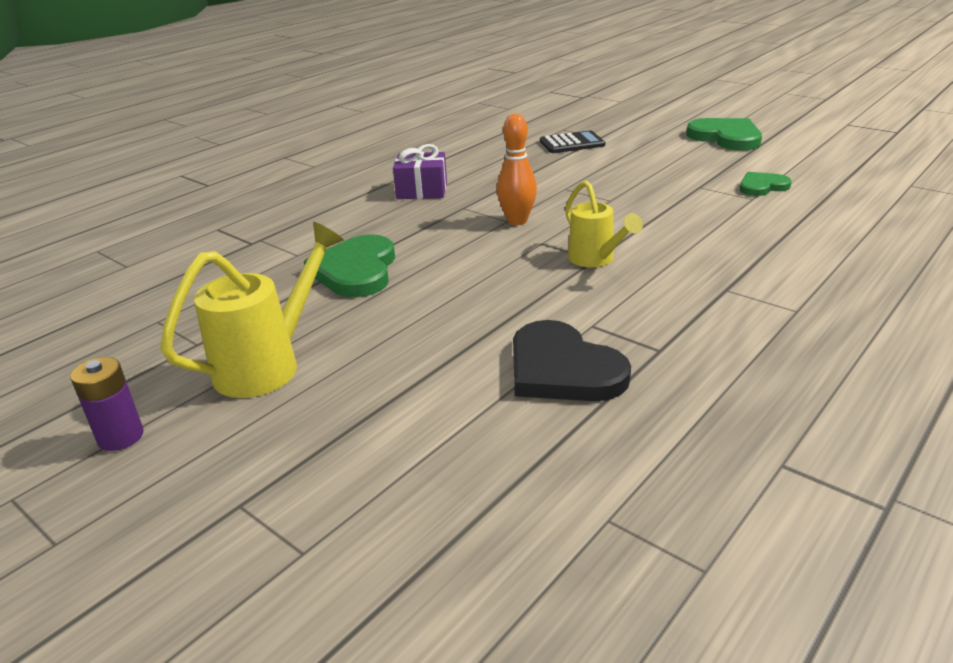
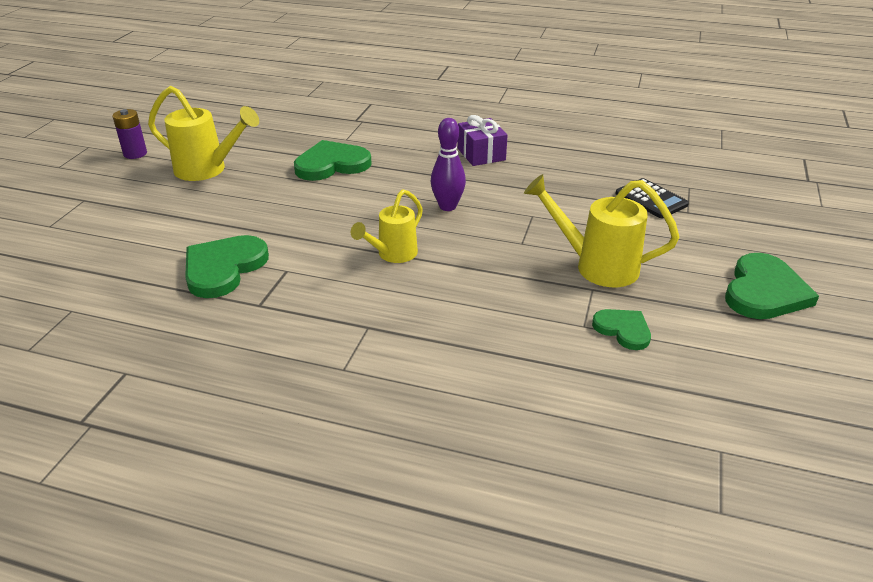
camera: 65 degrees right, 5 degrees up
orange bowling pin [497,114,537,225] -> purple bowling pin [431,118,466,211]
black heart [513,320,631,401] -> green heart [185,235,269,298]
none -> yellow watering can [524,174,679,287]

